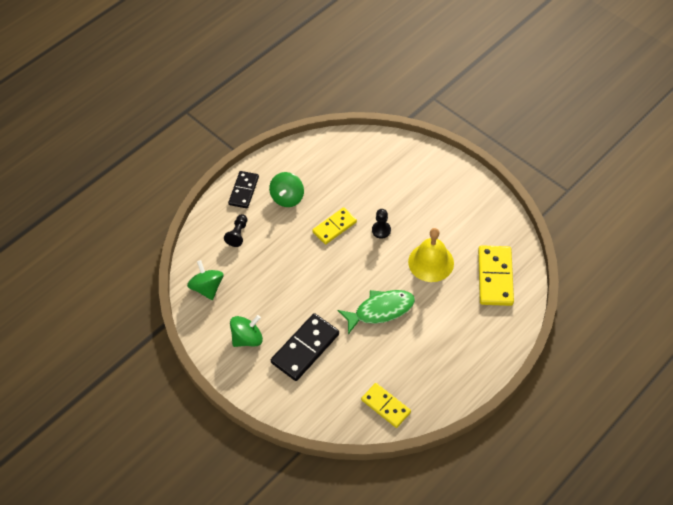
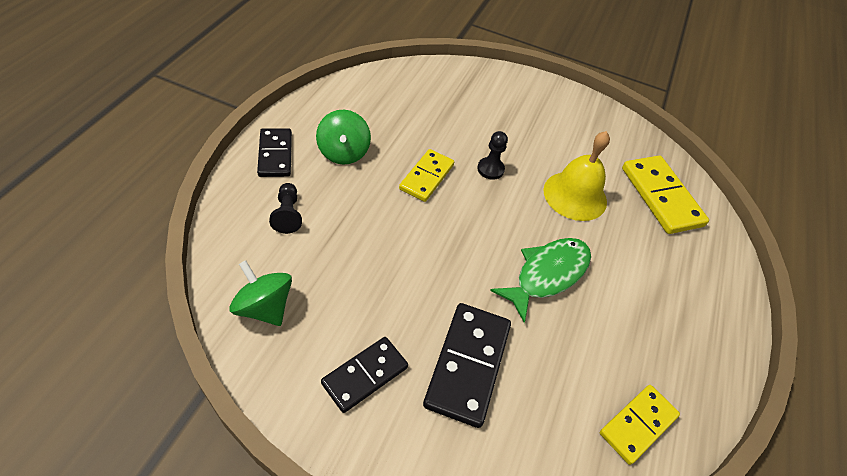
camera: 30 degrees left, 5 degrees down
green spinning top [230,315,263,347] -> black domino [321,337,408,413]
yellow domino [361,383,411,428] -> yellow domino turned 60 degrees counterclockwise [600,385,680,465]

